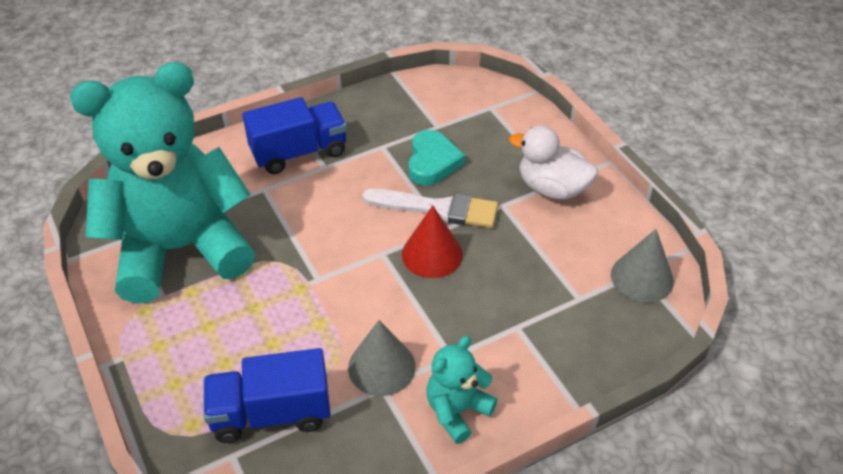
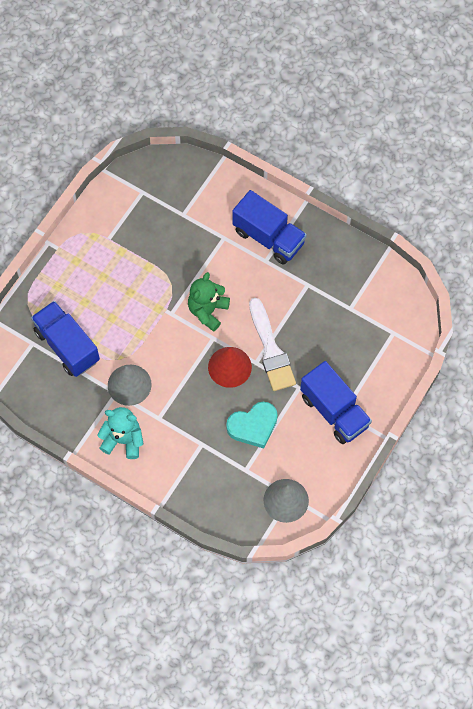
camera: 60 degrees right, 20 degrees up
turquoise teddy bear [70,62,255,304] -> none
turquoise heart [408,130,465,186] -> turquoise heart moved to [226,402,278,448]
white duck [509,126,598,200] -> blue truck [300,361,372,444]
none -> green teddy bear [188,272,230,332]

